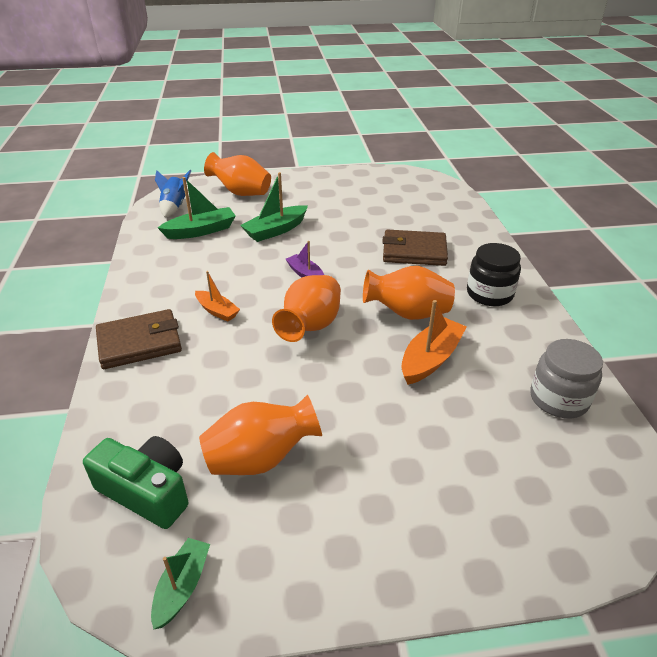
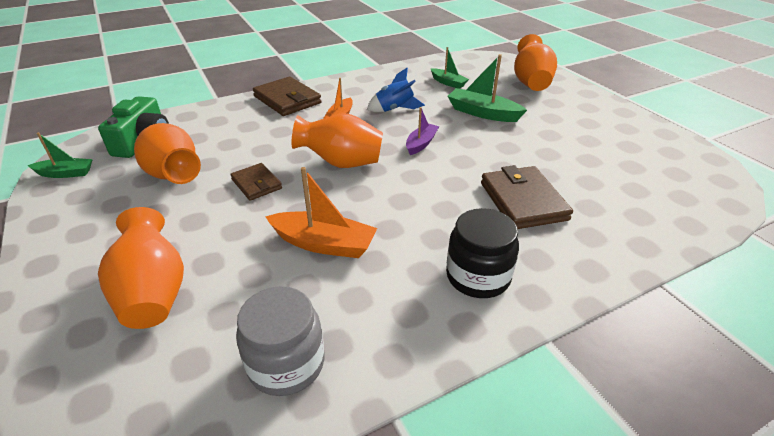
camera: 70 degrees right, 0 degrees up
blue rocket [155,170,191,217] -> blue rocket moved to [367,68,425,112]
green boat [158,177,236,239] -> green boat [430,47,469,89], size x0.63
orange vase [363,266,455,320] -> orange vase moved to [98,207,184,329]
none -> brown wallet [230,163,282,201]

